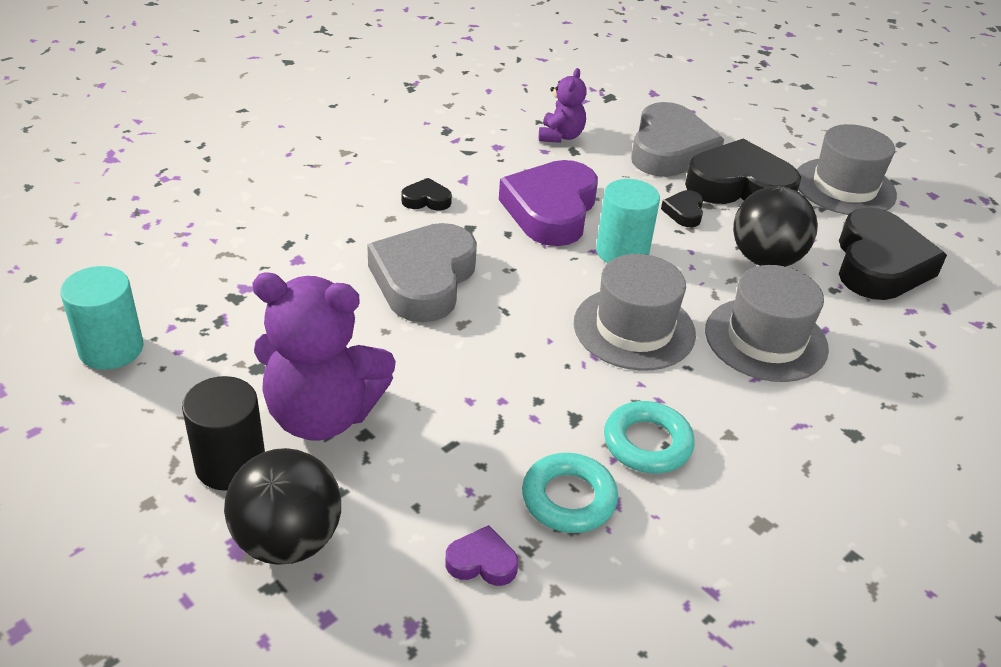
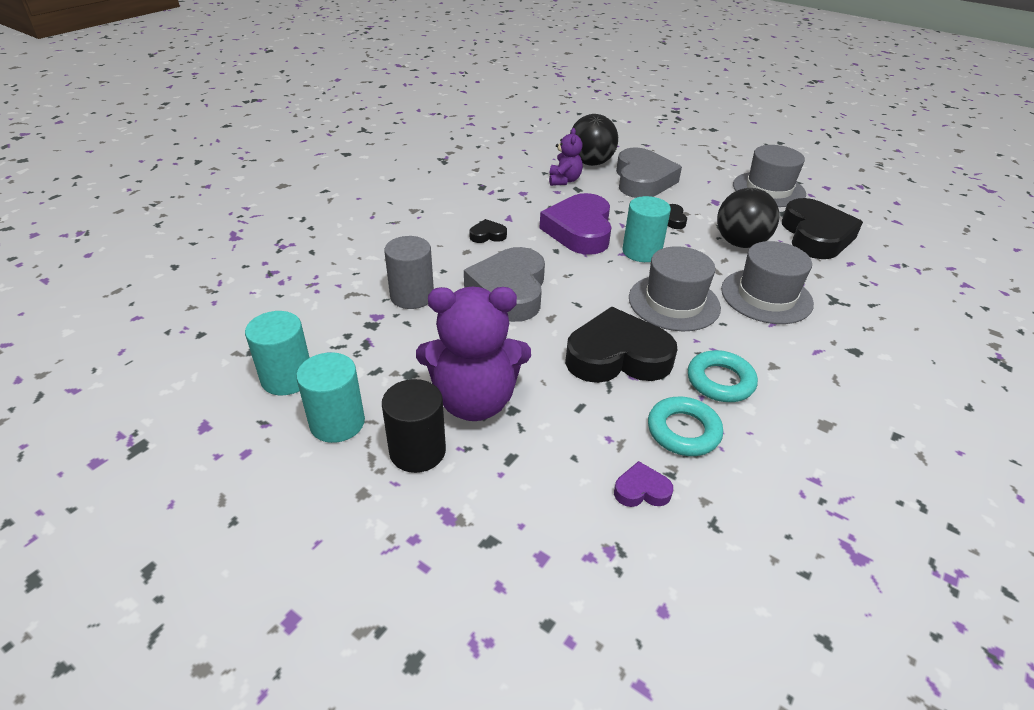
camera: 10 degrees left, 0 degrees up
black ball [224,448,341,565] -> black ball moved to [570,114,618,166]
black heart [685,139,801,204] -> black heart moved to [565,307,677,383]
none -> turquoise cylinder [296,352,365,443]
none -> grey cylinder [384,236,434,309]

